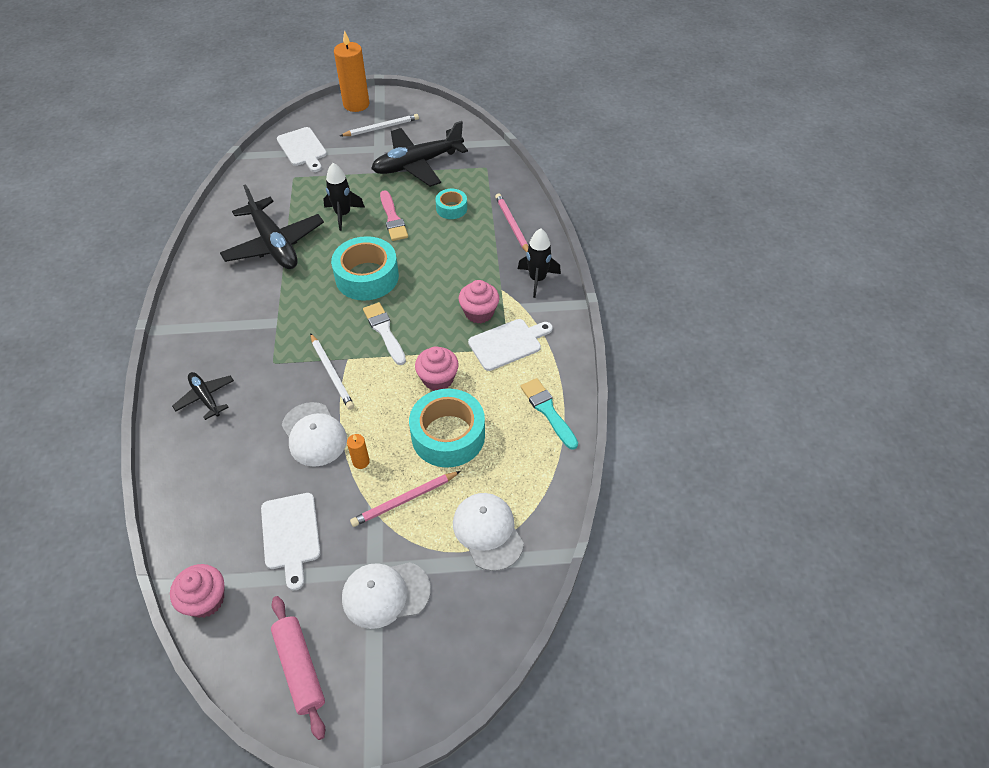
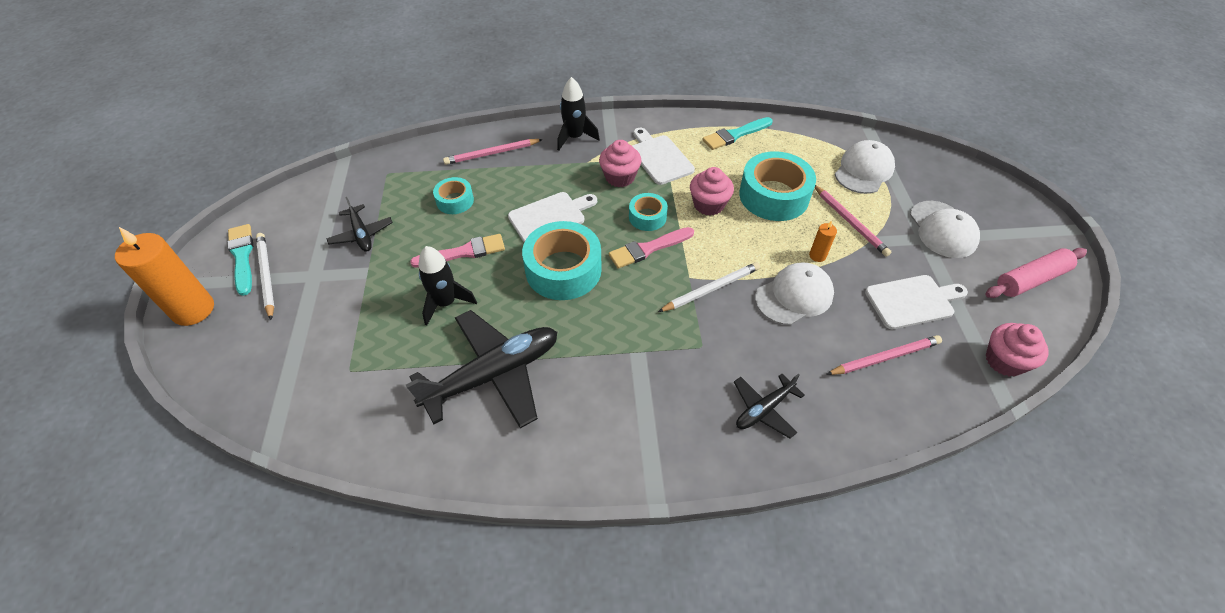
camera: 90 degrees left, 0 degrees up
white cutting board [277,127,327,172] -> white cutting board moved to [508,192,597,242]
white brush [363,302,406,365] -> pink brush [609,227,694,269]
black plane [371,121,468,187] -> black plane [326,197,393,252], size x0.51
white cap [453,493,524,571] -> white cap turned 150 degrees clockwise [835,140,895,194]
none -> turquoise brush [227,224,253,296]
none -> turquoise tape [629,193,668,231]
none -> pink pencil [826,335,942,375]

